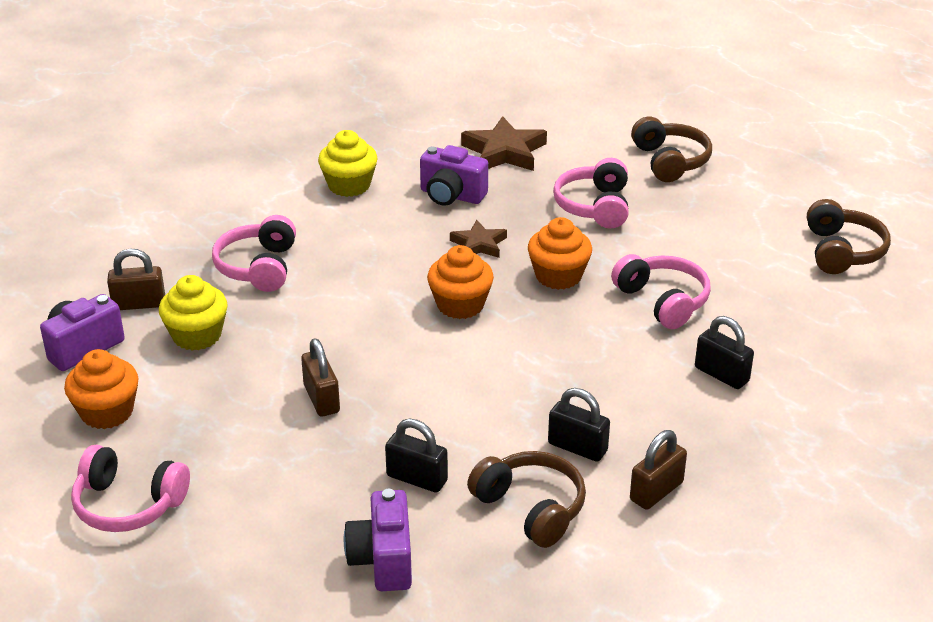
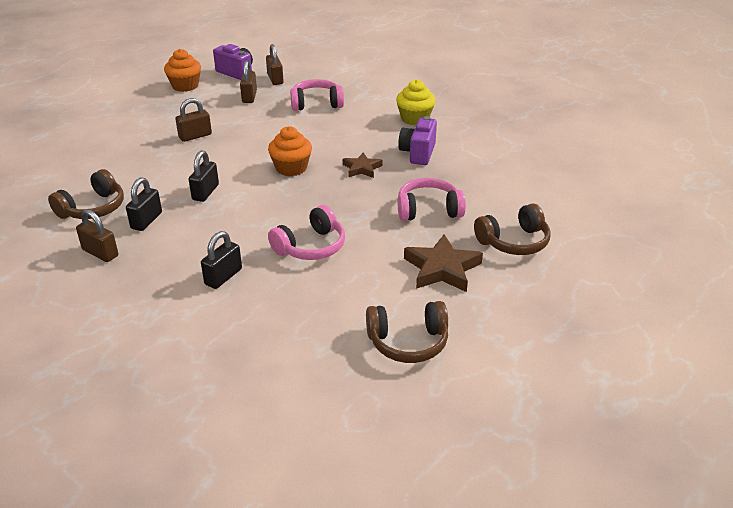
camera: 80 degrees right, 0 degrees up
pink headphones [71,444,190,532] -> none
yellow cupcake [159,275,228,351] -> brown padlock [240,60,257,103]
purple camera [344,489,412,591] -> none
black padlock [385,419,448,493] -> black padlock moved to [189,150,219,202]
brown star [461,116,547,171] -> brown star moved to [404,234,483,292]
orange cupcake [528,217,592,290] -> none

